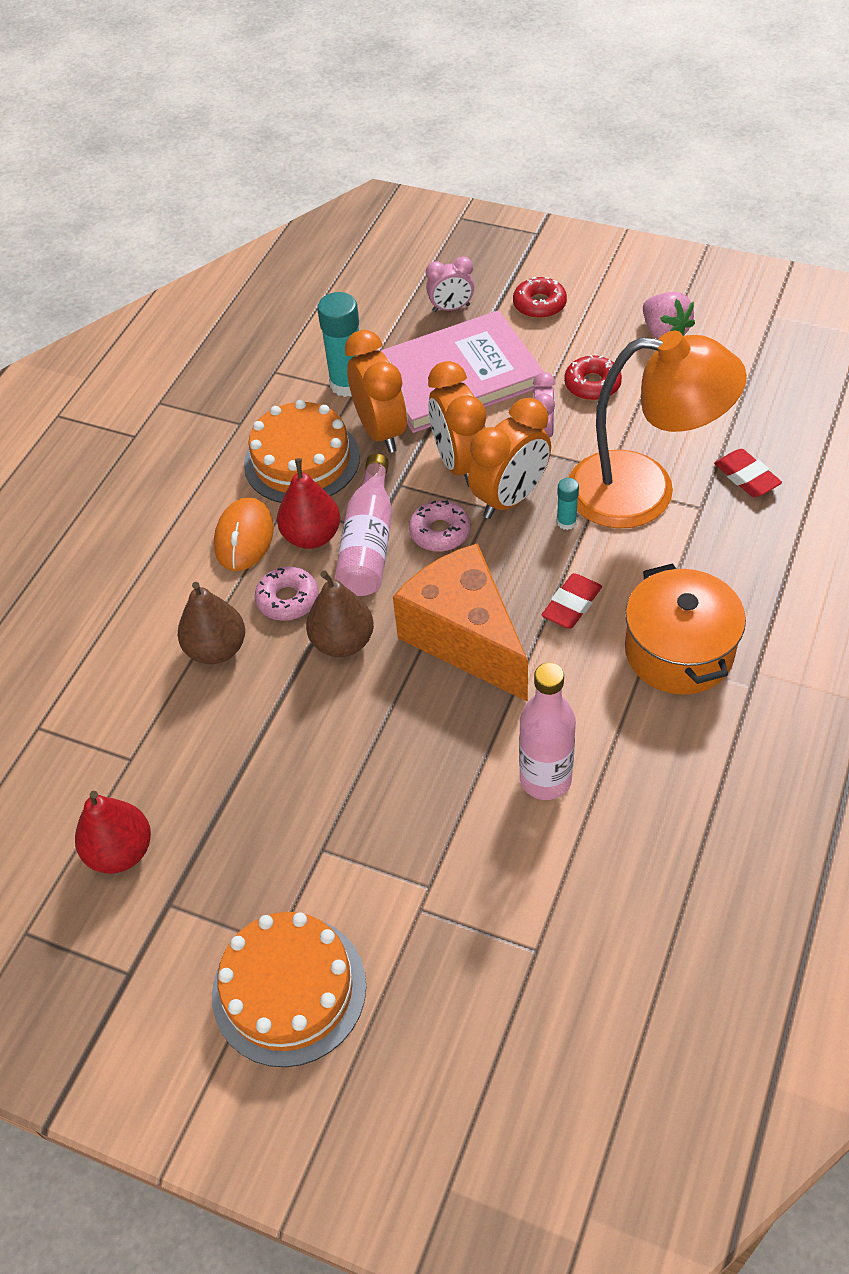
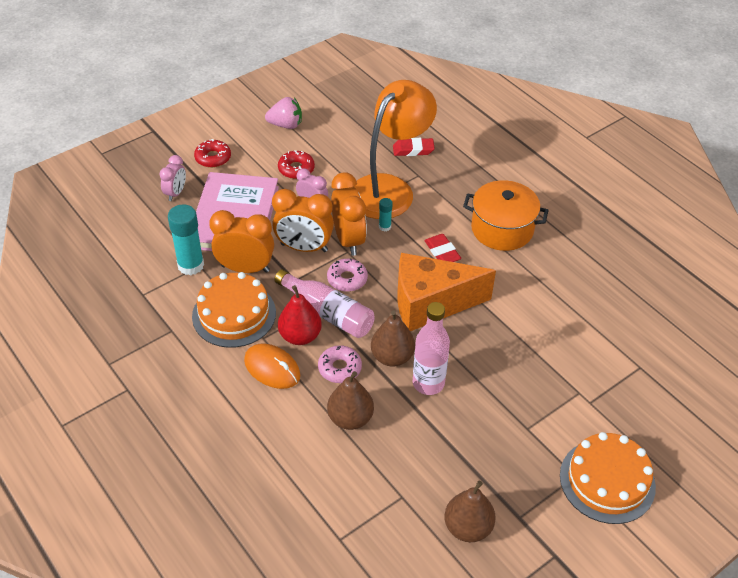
camera: 65 degrees left, 5 degrees down
red pear [75,791,151,874] -> brown pear [444,481,496,542]
pink bottle [519,663,576,800] -> pink bottle moved to [413,302,450,395]

